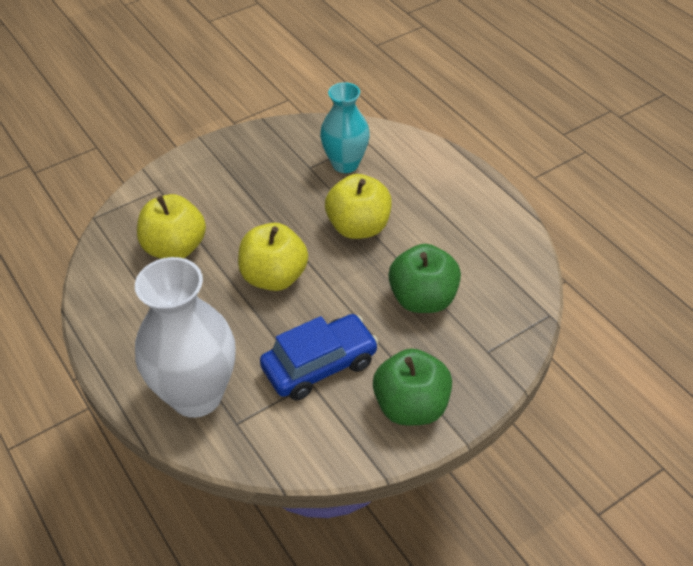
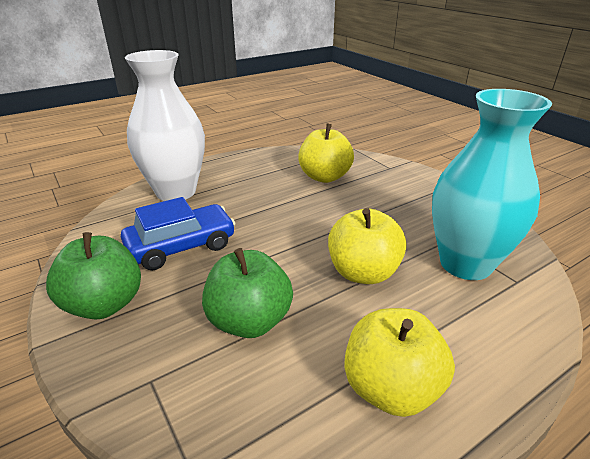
camera: 90 degrees right, 15 degrees down
yellow apple [238,223,308,291] -> yellow apple moved to [344,308,455,417]
blue car [260,314,379,400] -> blue car turned 90 degrees counterclockwise [121,197,236,270]
turquoise vase [320,82,370,173] -> turquoise vase [432,89,552,280], size x1.57

